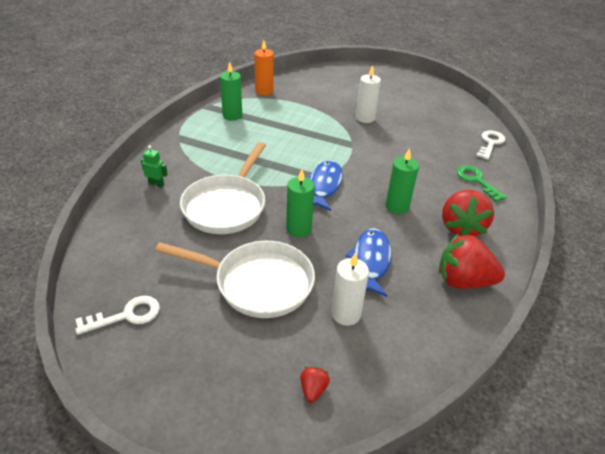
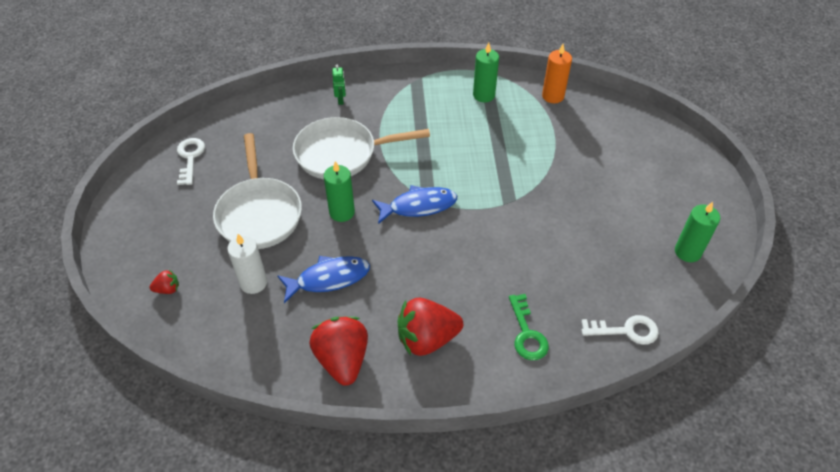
camera: 65 degrees right, 10 degrees up
white key [76,296,160,335] -> white key turned 135 degrees counterclockwise [177,138,205,185]
white candle [356,65,381,123] -> none
green candle [386,148,419,214] -> green candle moved to [675,202,720,262]
green key [457,165,507,202] -> green key turned 135 degrees clockwise [509,294,549,360]

